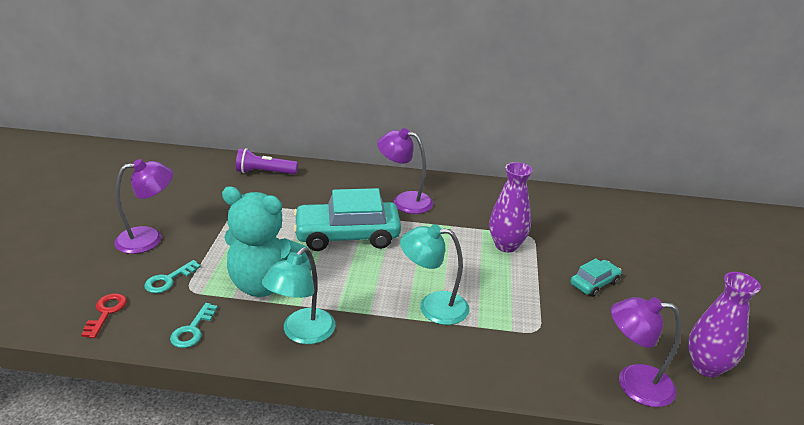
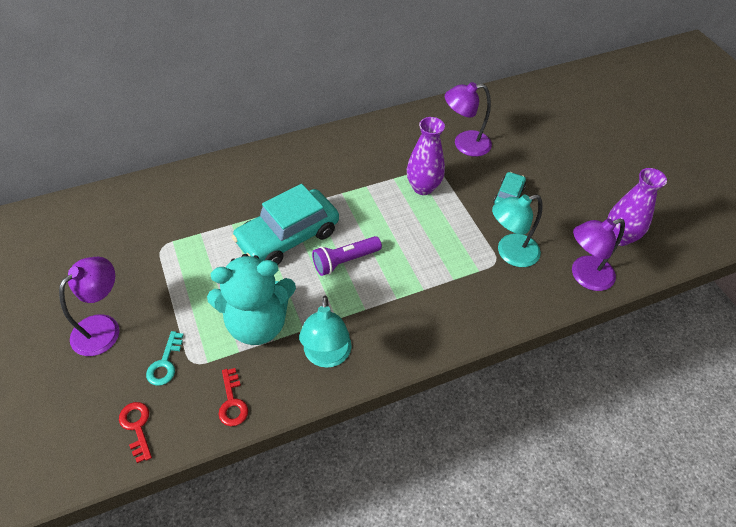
camera: 30 degrees left, 20 degrees up
turquoise key [170,303,218,348] -> red key [219,368,248,426]
purple flashlight [236,148,298,174] -> purple flashlight moved to [312,236,382,276]
purple lamp [377,128,433,214] -> purple lamp moved to [445,82,492,157]
turquoise lamp [400,224,469,325] -> turquoise lamp moved to [492,194,543,267]

